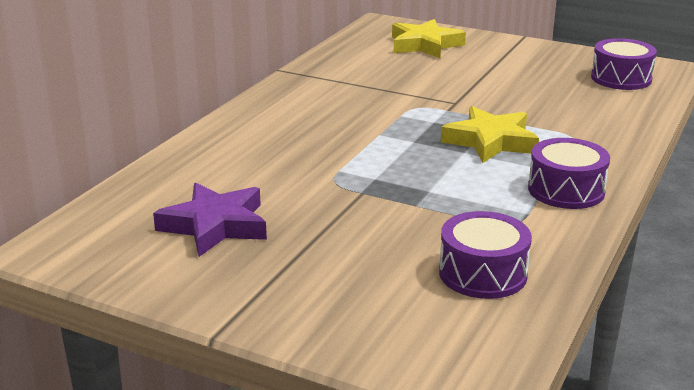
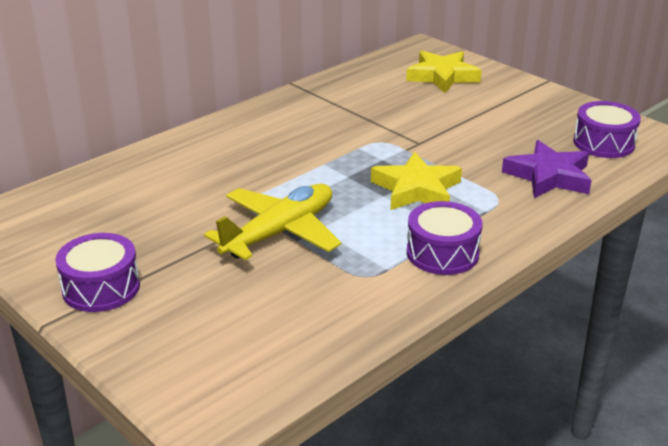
camera: 20 degrees right, 5 degrees up
purple star [153,183,267,257] -> purple star moved to [502,140,592,198]
purple drum [439,211,532,299] -> purple drum moved to [55,233,140,312]
none -> yellow plane [204,184,342,260]

